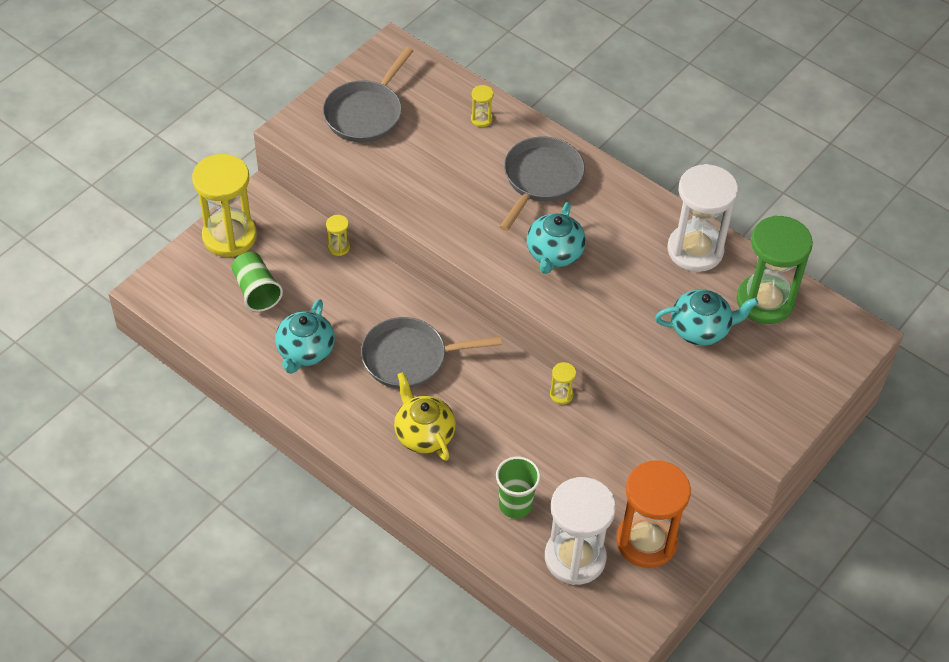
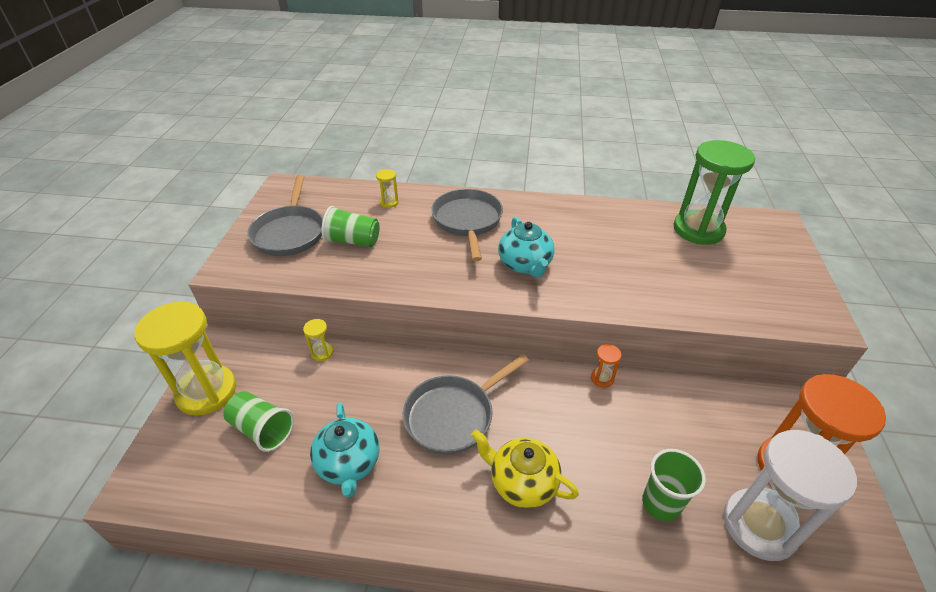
camera: 30 degrees left, 10 degrees down
yellow hourglass [550,362,576,404] -> orange hourglass [591,344,622,388]
turquoise teapot [655,289,758,346] -> none
white hourglass [667,164,738,272] -> none
none -> green cup [322,206,380,247]

